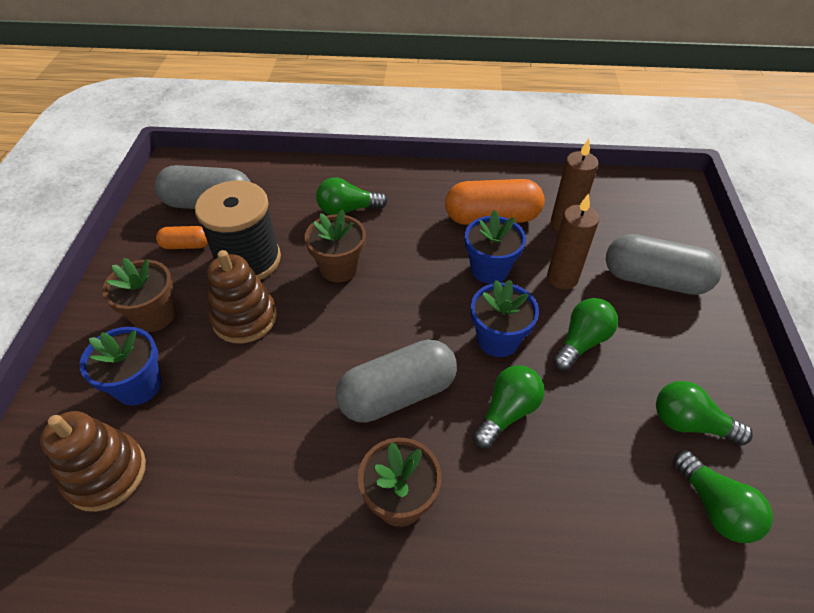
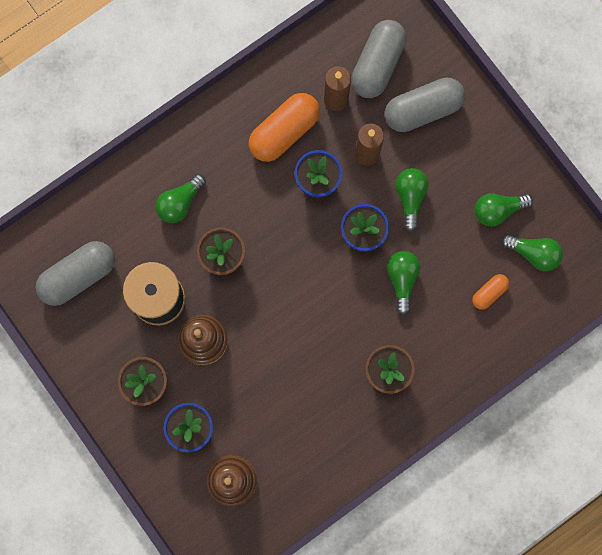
camera: 40 degrees left, 30 degrees up
orange capsule [156,226,208,249] -> orange capsule moved to [472,274,509,310]
grey capsule [336,339,457,423] -> grey capsule moved to [351,20,406,98]

